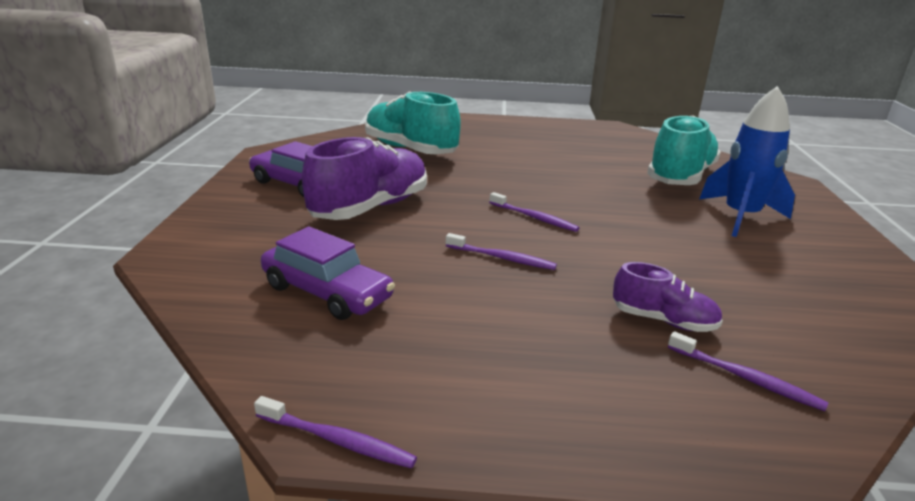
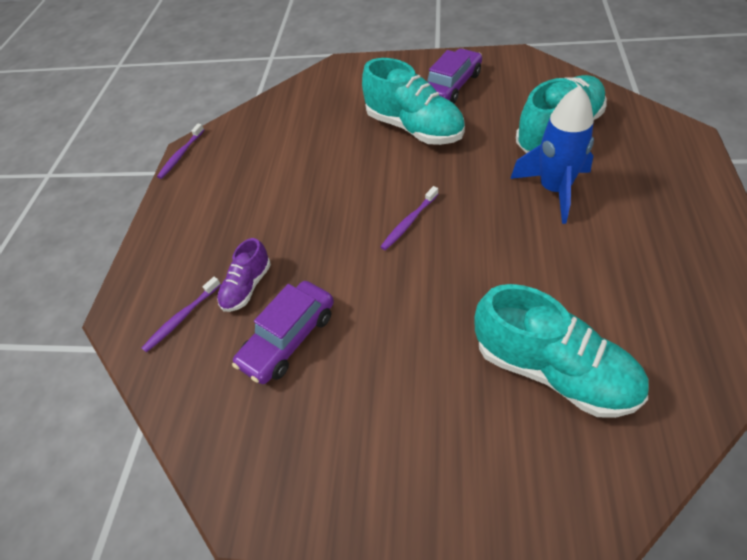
camera: 100 degrees right, 25 degrees up
purple car [261,226,395,320] -> purple car moved to [232,281,334,384]
purple shoe [302,137,427,220] -> turquoise shoe [362,58,465,145]
purple toothbrush [446,233,557,270] -> none
blue rocket [699,86,795,237] -> blue rocket moved to [510,86,594,224]

